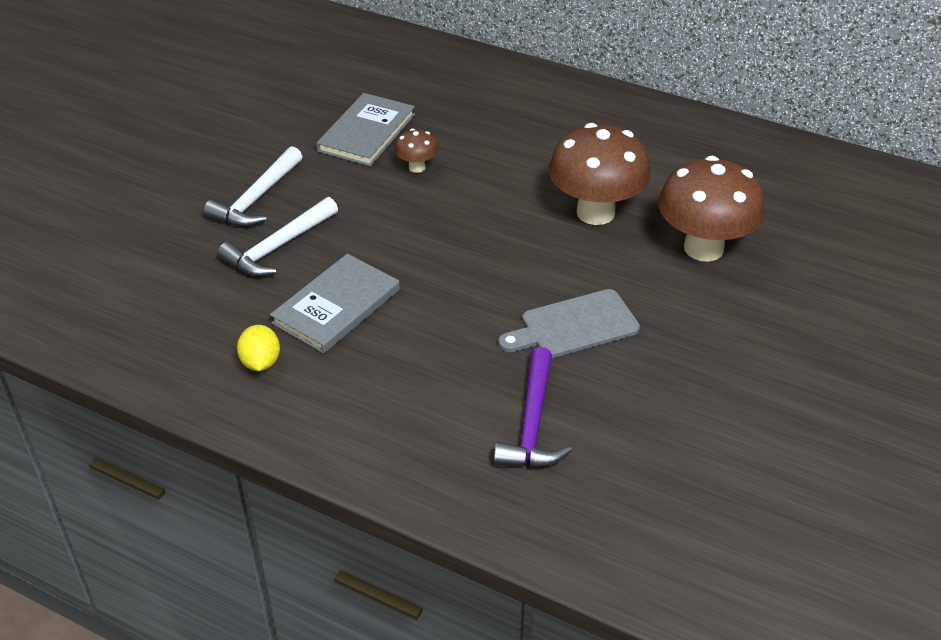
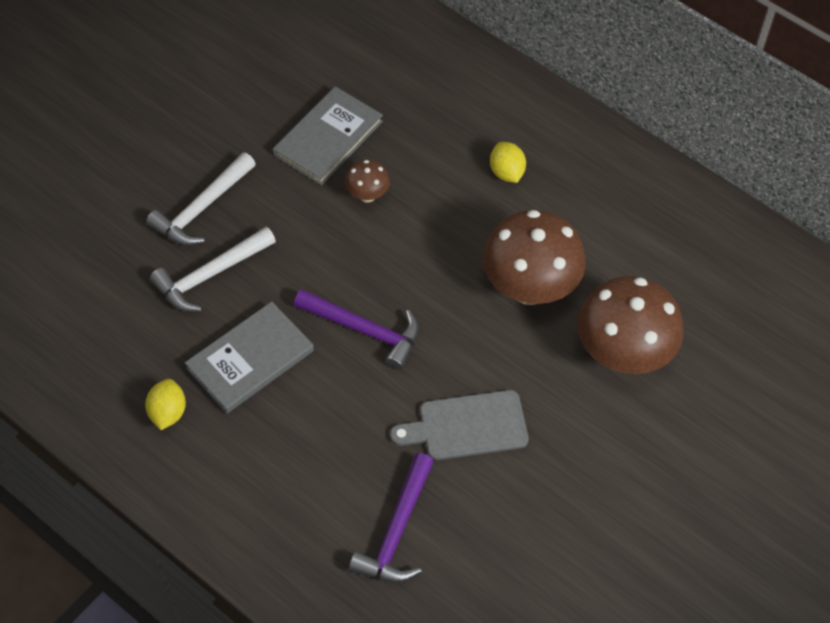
camera: 10 degrees right, 15 degrees up
none -> purple hammer [294,289,419,370]
none -> yellow lemon [490,142,526,183]

